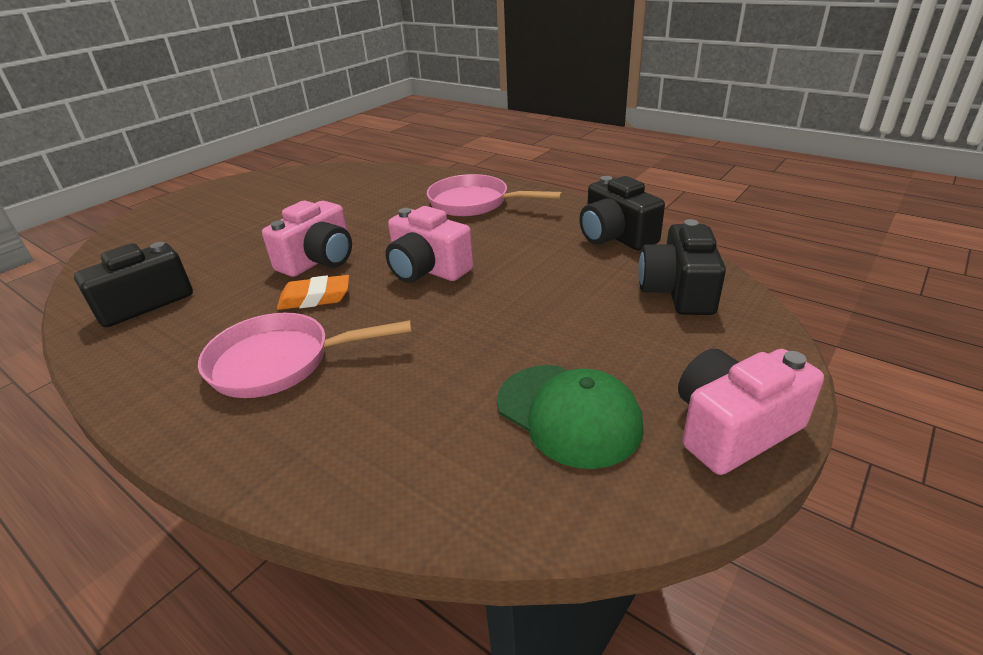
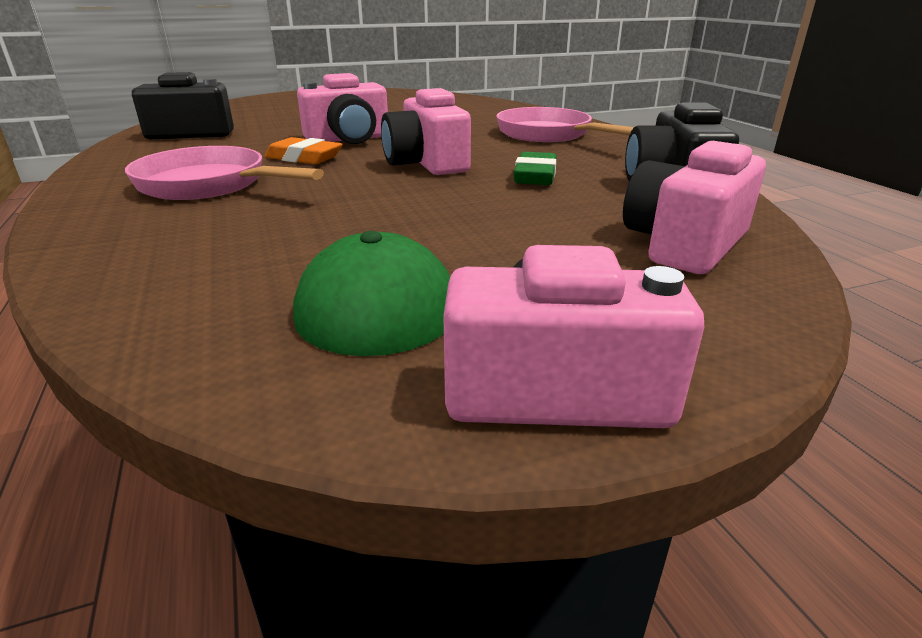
camera: 30 degrees right, 5 degrees down
black camera [639,219,726,315] -> pink camera [623,141,766,274]
none -> green eraser [514,152,556,185]

